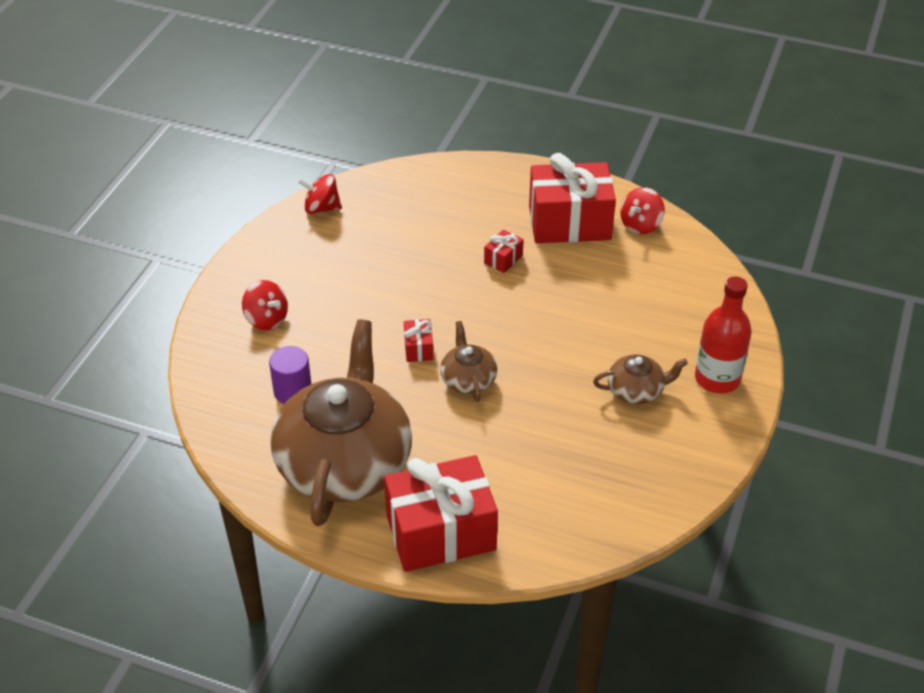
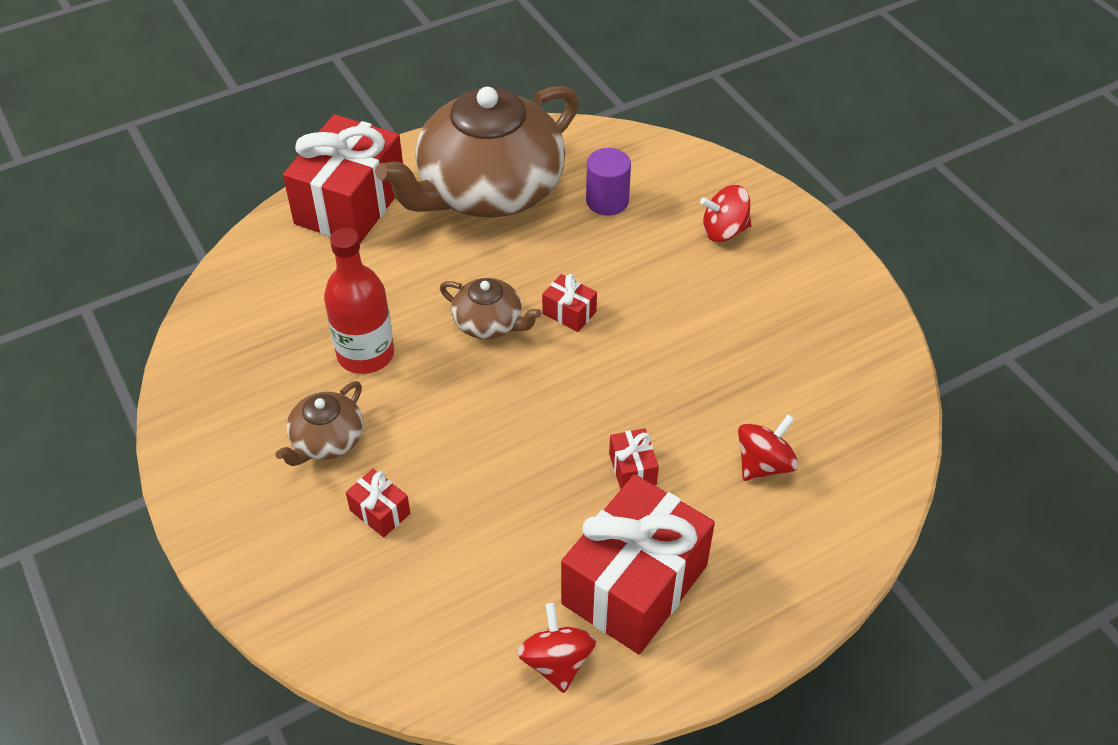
camera: 130 degrees right, 5 degrees up
brown teapot [270,319,412,526] -> brown teapot turned 90 degrees clockwise [375,86,579,218]
red spinning top [298,174,342,214] -> red spinning top moved to [738,414,799,481]
red bottle [695,277,752,394] -> red bottle moved to [324,228,394,374]
none -> red gift [346,469,410,537]

